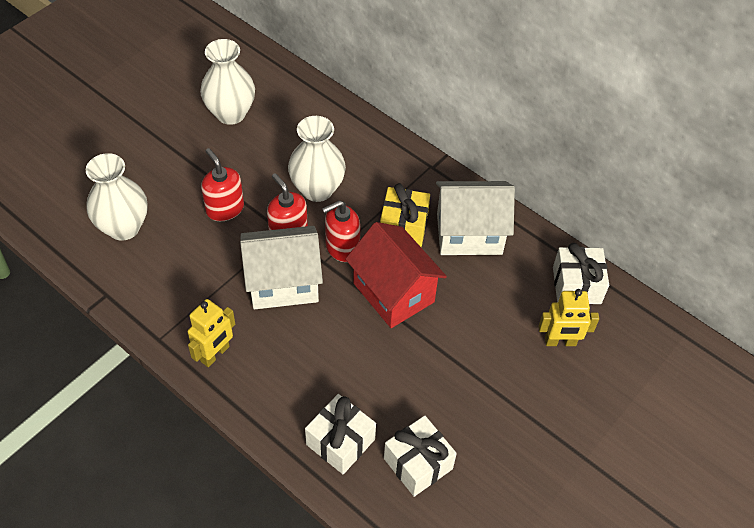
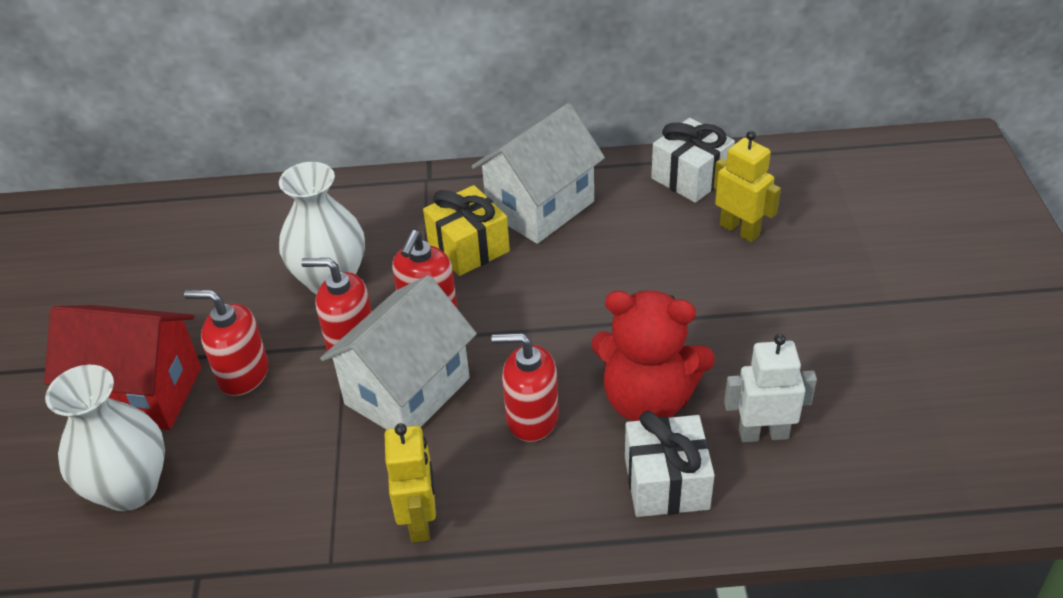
camera: 40 degrees left, 10 degrees down
white vase [200,39,255,125] -> none
red house [345,222,447,328] -> red house moved to [44,305,201,430]
white gift [384,416,457,497] -> white robot [724,334,817,442]
yellow robot [539,289,599,346] -> yellow robot turned 90 degrees counterclockwise [714,131,781,242]
none -> red soap dispenser [491,333,558,442]
none -> red teddy bear [591,291,715,421]

